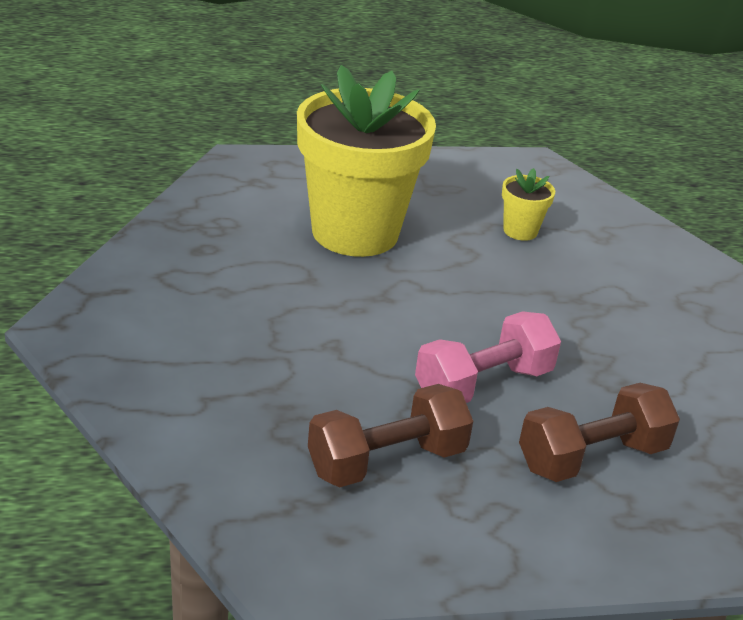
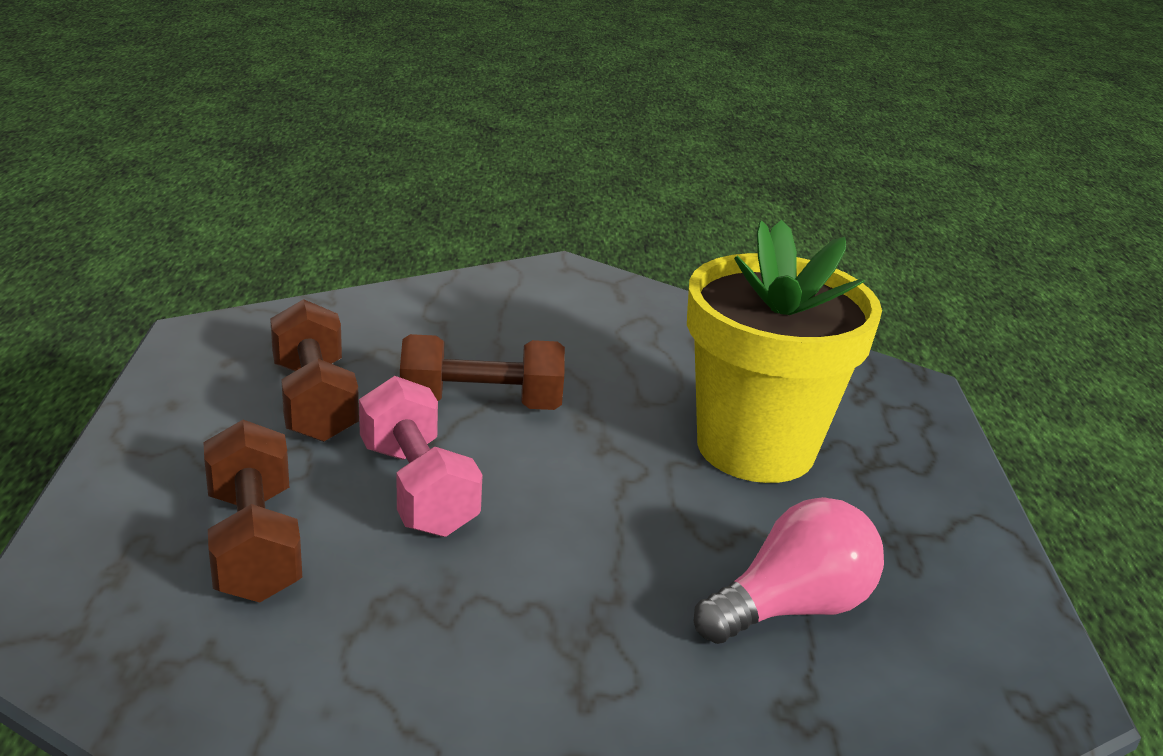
camera: 100 degrees right, 5 degrees down
yellow flower pot [502,168,555,241] -> pink light bulb [694,497,884,644]
none -> brown dumbbell [400,334,565,410]

